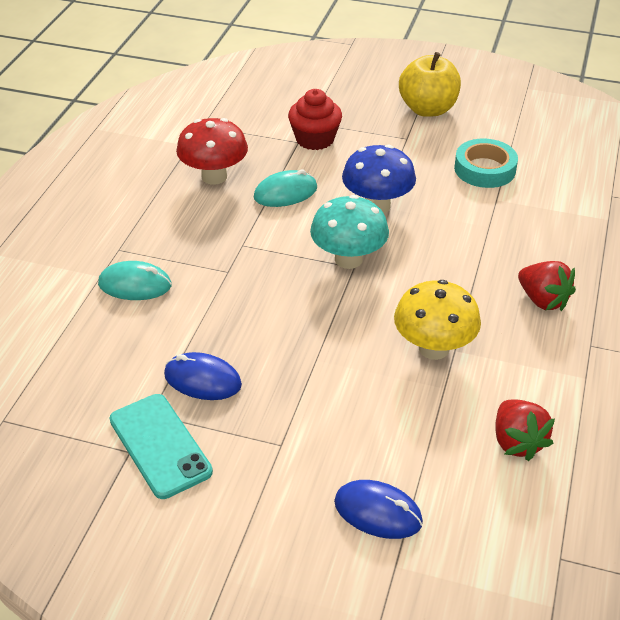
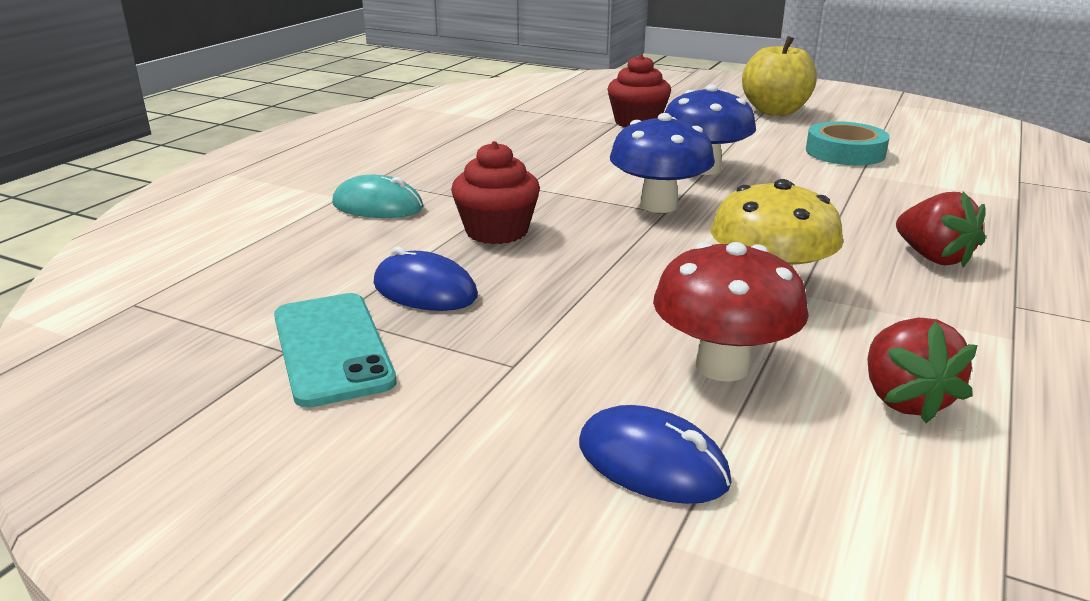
camera: 10 degrees right, 15 degrees down
red mushroom [176,118,248,185] -> red mushroom moved to [653,242,809,382]
turquoise mouse [254,170,317,207] -> none
turquoise mushroom [310,195,389,269] -> blue mushroom [610,113,715,213]
none -> red cupcake [451,141,540,244]

